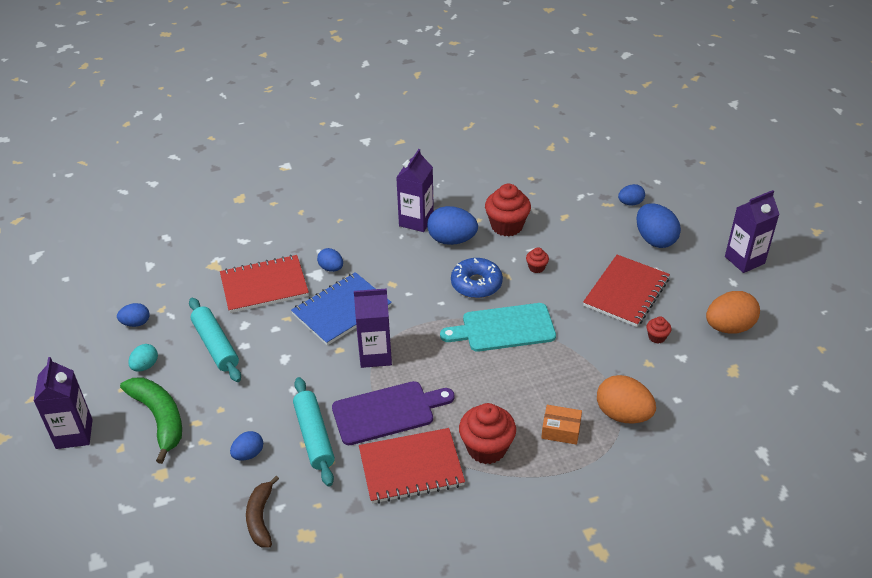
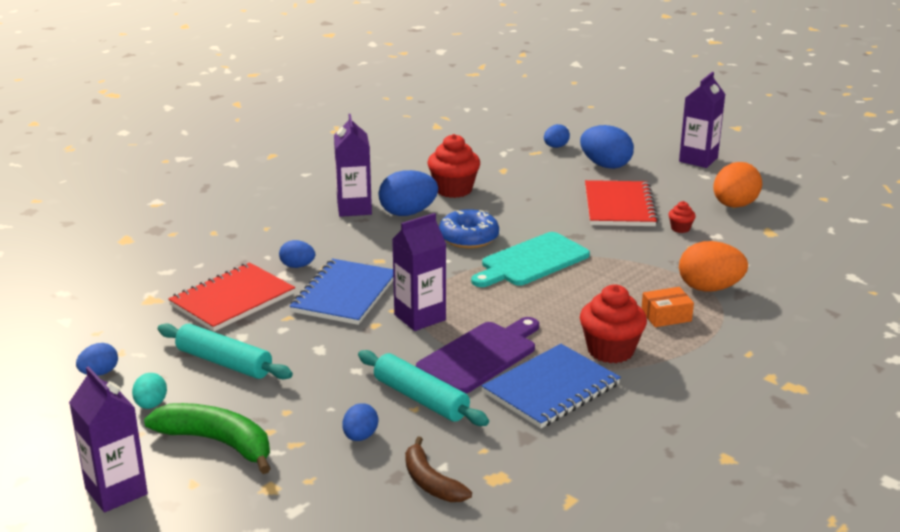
camera: 30 degrees left, 15 degrees down
red notebook [359,428,465,504] -> blue notebook [482,344,621,428]
red cupcake [526,247,549,273] -> none

